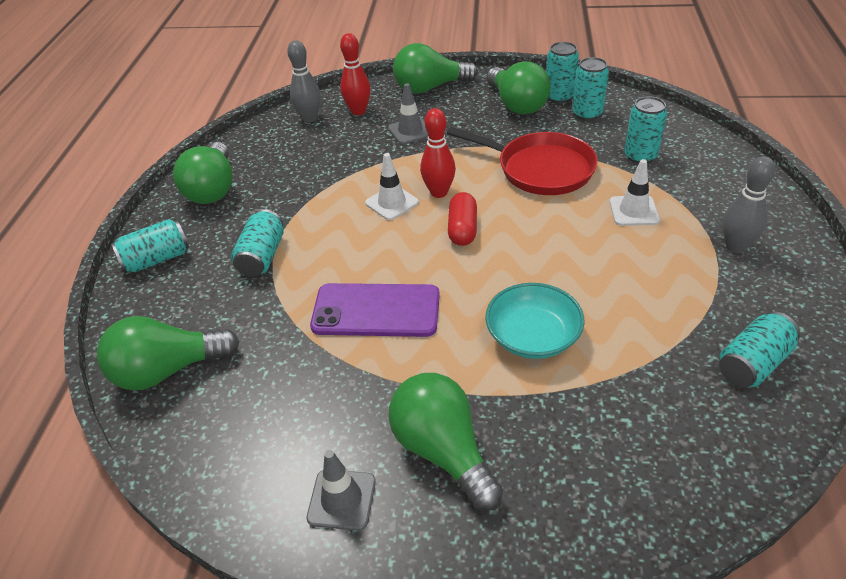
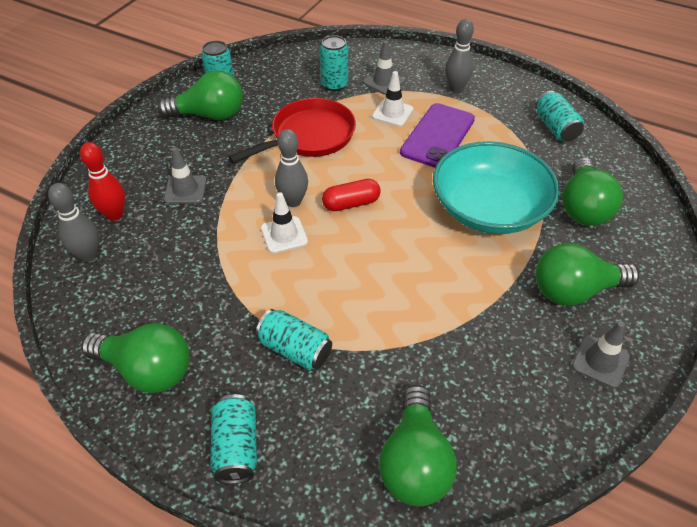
camera: 70 degrees left, 5 degrees up
purple phone [310,283,440,337] -> purple phone moved to [400,103,475,168]
green light bulb [393,43,478,94] -> green light bulb moved to [562,157,623,226]
red bowling pin [420,108,456,198] -> grey bowling pin [275,129,308,207]
red capsule [448,192,477,246] -> red capsule turned 45 degrees counterclockwise [322,179,381,211]
turquoise bowl [485,283,585,359] -> turquoise bowl [433,141,560,234], size x1.65
turquoise can [572,57,609,120] -> none
none -> grey traffic cone [363,40,405,95]

